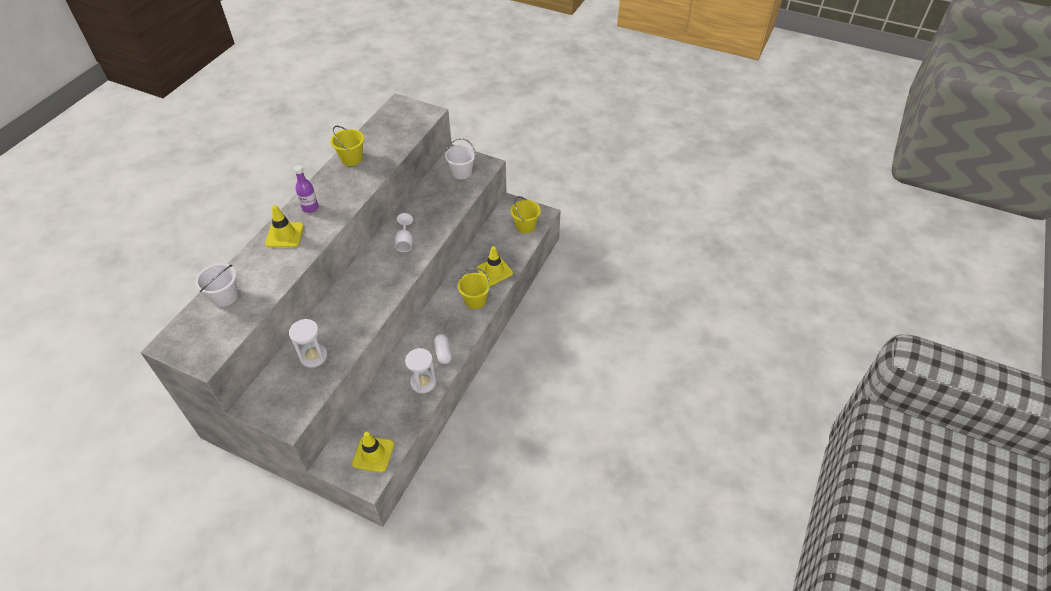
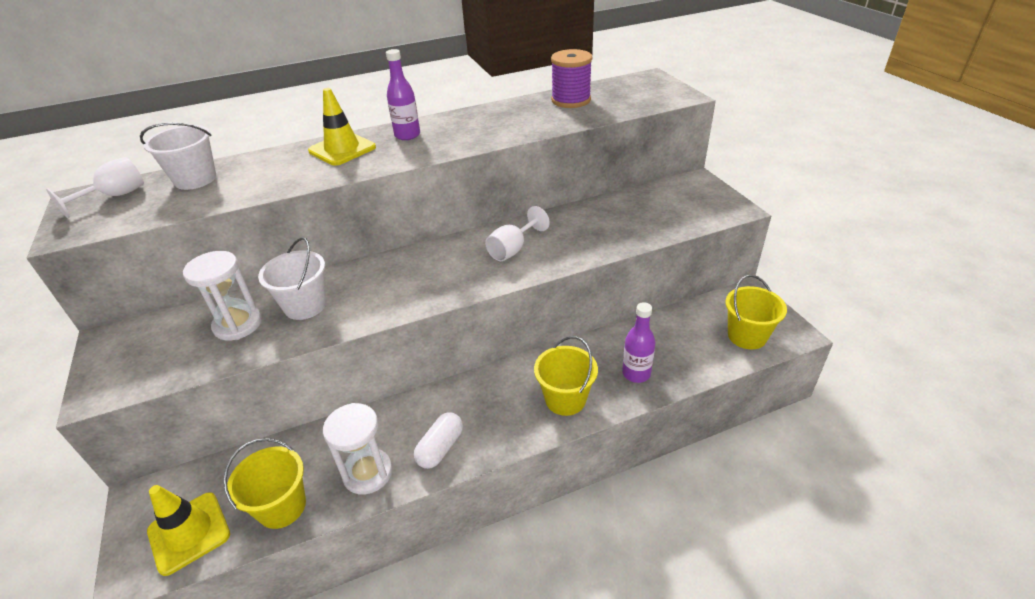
camera: 45 degrees right, 10 degrees down
yellow bucket [331,126,364,166] -> yellow bucket moved to [223,438,306,529]
white bucket [445,138,476,179] -> white bucket moved to [258,237,326,320]
yellow traffic cone [476,246,513,285] -> purple bottle [622,302,655,383]
none -> white goblet [46,157,144,218]
none -> purple spool [551,49,592,108]

